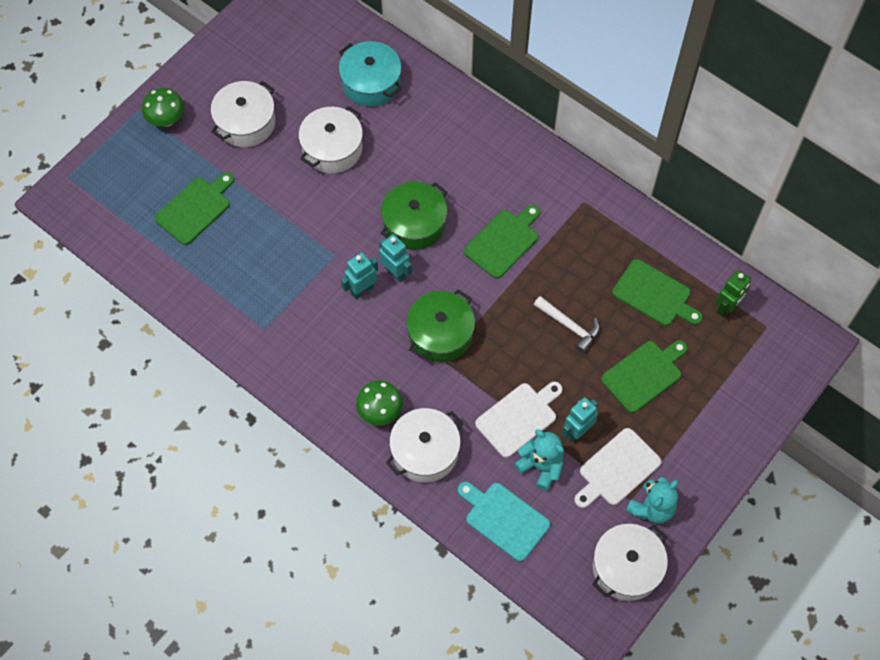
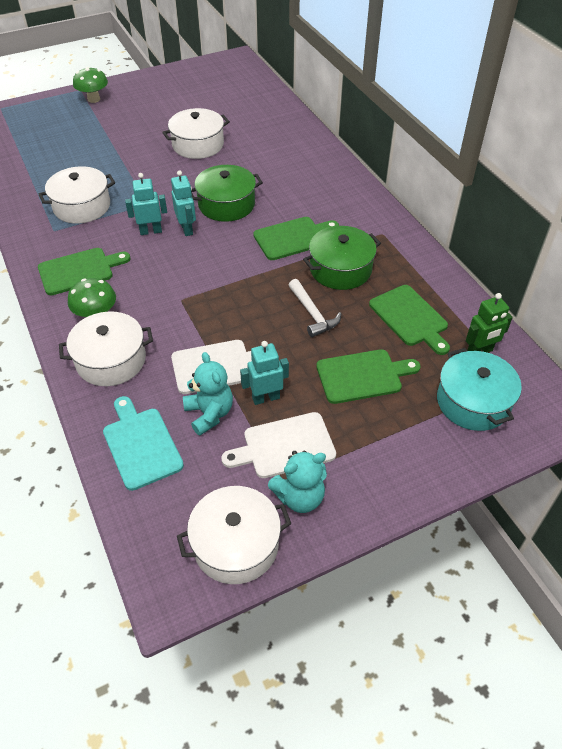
camera: 25 degrees right, 15 degrees down
green cutting board [155,172,234,245] -> green cutting board moved to [38,248,131,295]
white pot [211,81,276,147] -> white pot moved to [38,166,115,224]
turquoise pot [339,41,402,107] -> turquoise pot moved to [437,348,522,431]
green pot [406,289,475,362] -> green pot moved to [303,226,381,290]

